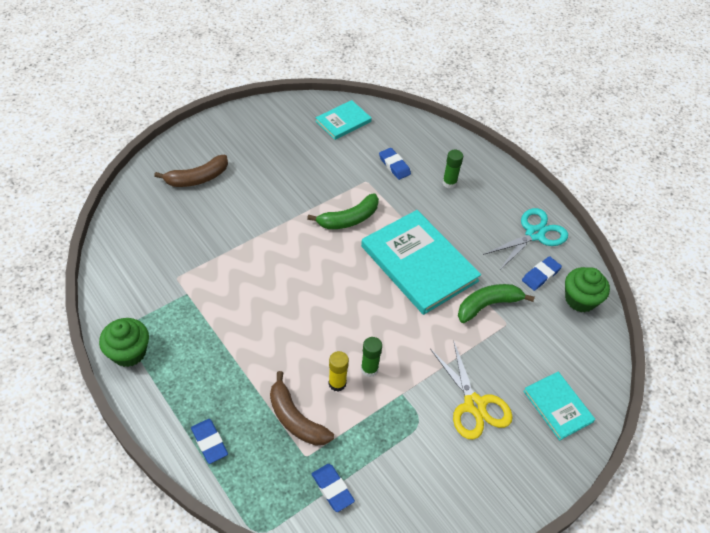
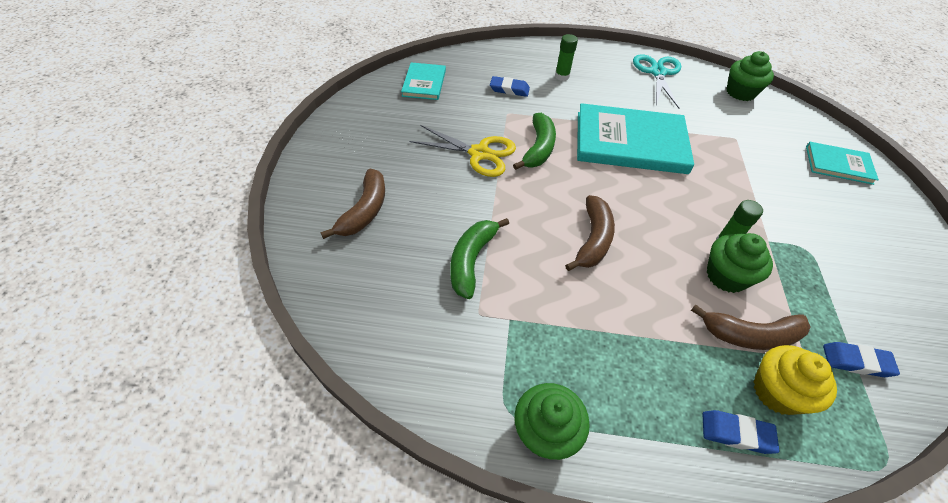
camera: 45 degrees left, 0 degrees up
yellow glue stick [329,351,349,392] -> green cupcake [707,233,773,293]
yellow scissors [430,340,513,440] -> yellow scissors moved to [409,125,516,177]
green banana [458,284,535,323] -> green banana moved to [451,218,509,299]
blue eraser [522,256,562,291] -> none
none -> brown banana [565,195,615,271]
none -> yellow cupcake [754,345,837,415]

